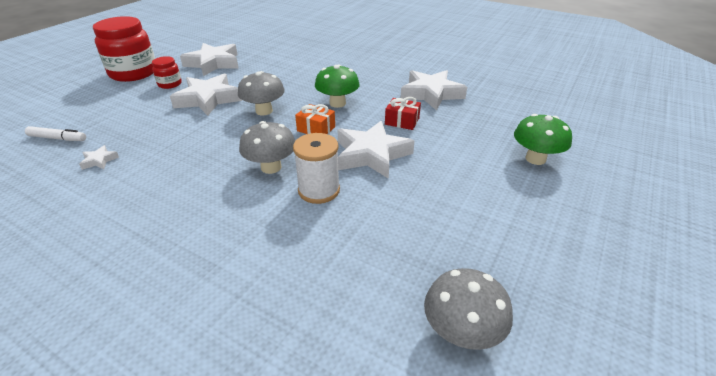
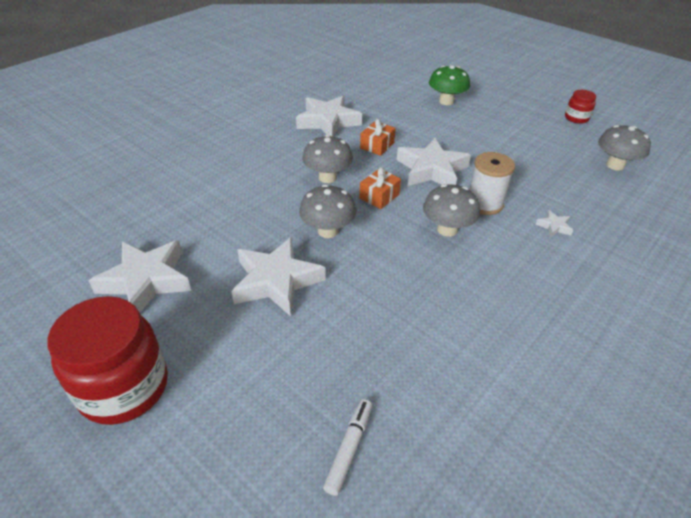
camera: 80 degrees left, 5 degrees up
white star [79,145,119,170] -> white star moved to [535,210,573,238]
red jar [152,56,182,89] -> red jar moved to [565,90,596,124]
green mushroom [315,64,360,108] -> grey mushroom [302,135,353,183]
red gift [385,97,421,130] -> orange gift [360,119,396,156]

